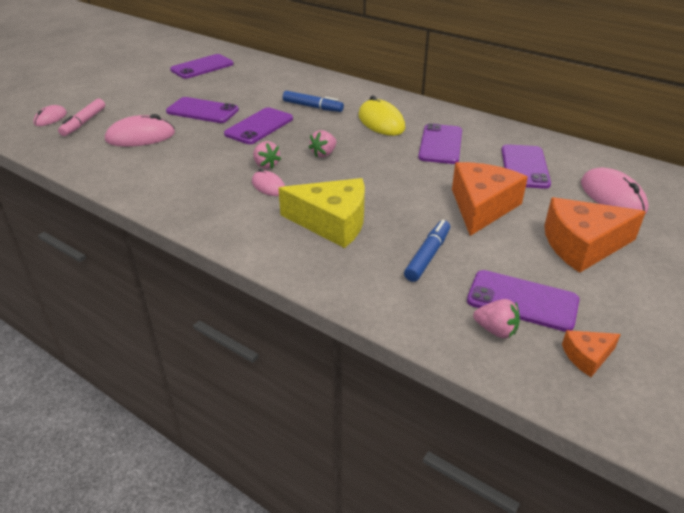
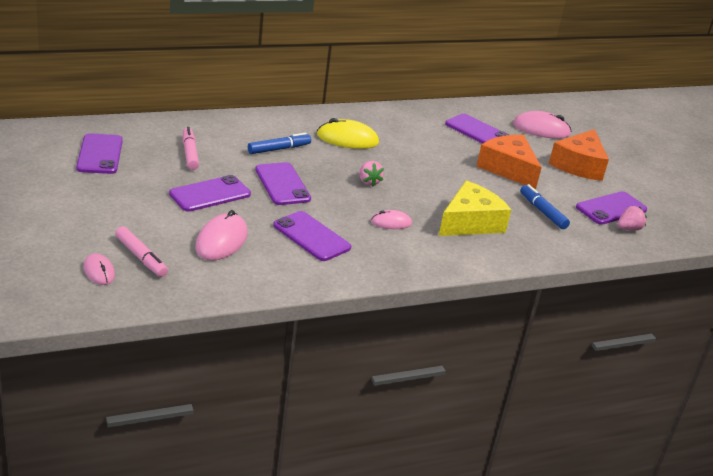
camera: 60 degrees left, 5 degrees down
pink strawberry [253,141,281,169] -> none
purple phone [418,123,462,164] -> purple phone moved to [273,211,351,261]
orange cheese [562,330,621,377] -> none
none -> pink marker [183,127,199,170]

